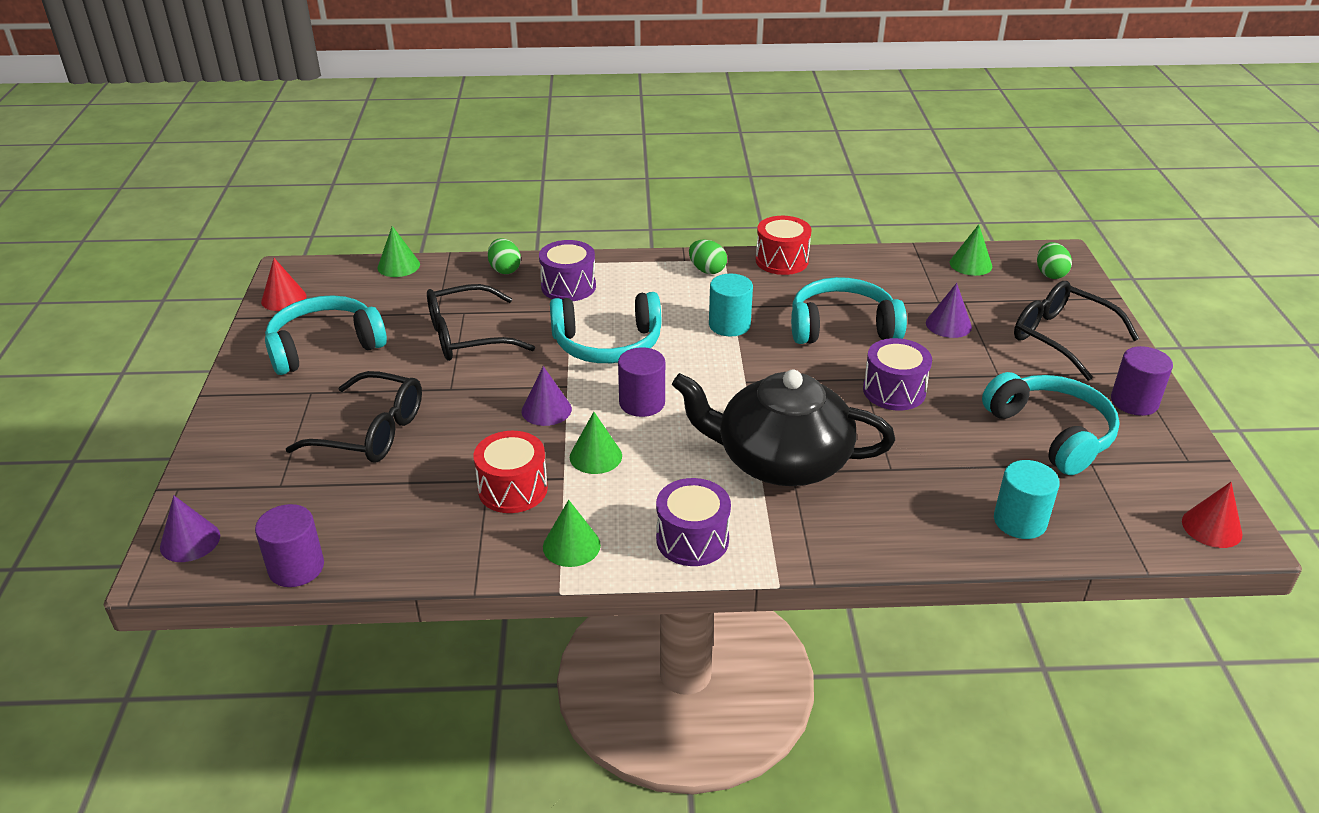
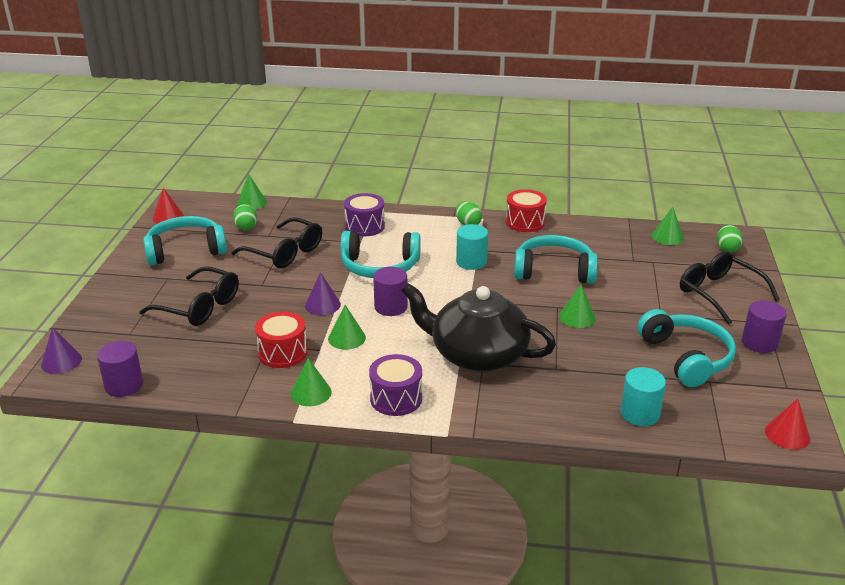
camera: 10 degrees right, 5 degrees down
black glasses [427,284,535,361] -> black glasses turned 135 degrees counterclockwise [232,217,322,268]
green egg [488,238,521,274] -> green egg moved to [233,204,257,230]
purple drum [863,338,932,410] -> green cone [559,285,596,328]
purple cone [926,283,972,338] -> none

